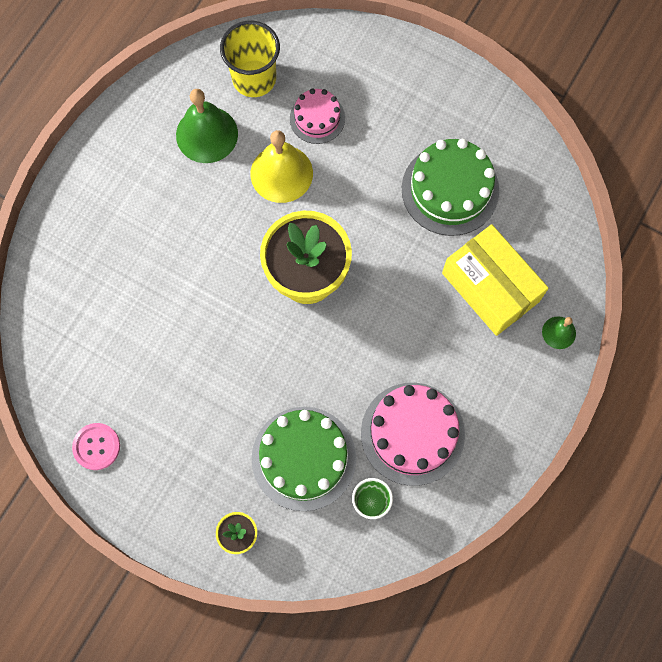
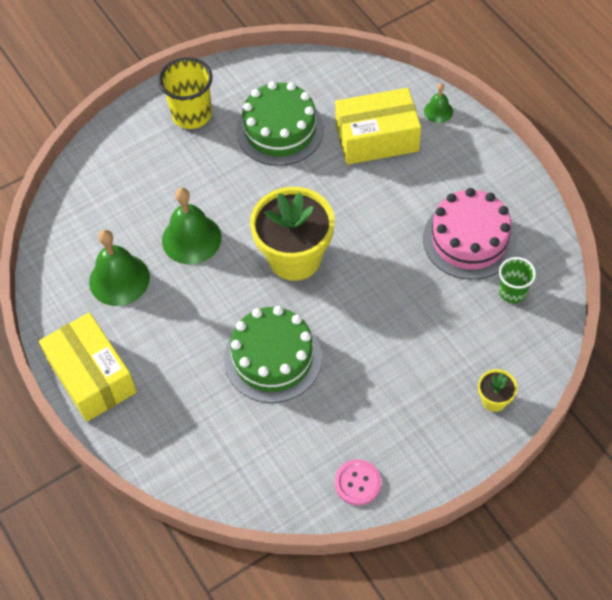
camera: 60 degrees left, 15 degrees down
yellow cup [220,21,280,97] -> yellow cup moved to [158,57,212,129]
yellow bell [250,130,313,203] -> green bell [162,188,221,264]
green cake [252,407,356,511] -> green cake moved to [224,306,322,403]
pink cake [290,88,345,144] -> none
none -> yellow box [39,312,137,422]

